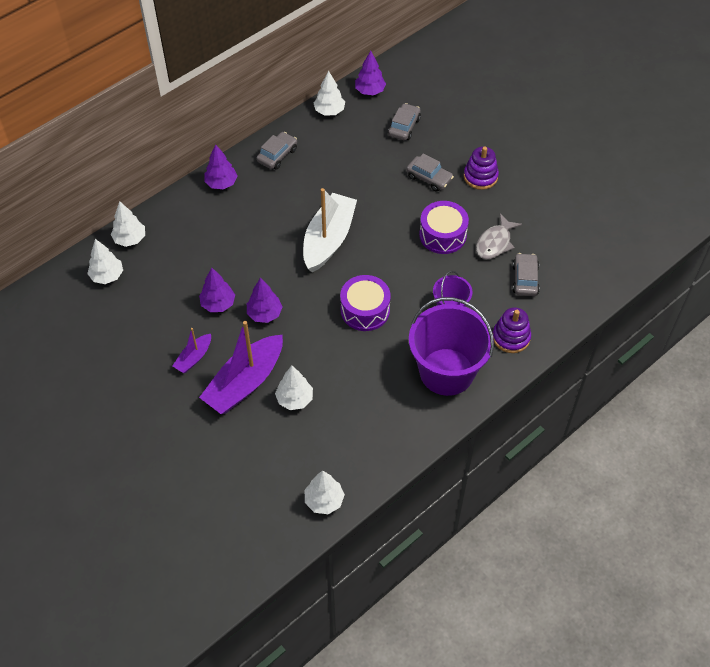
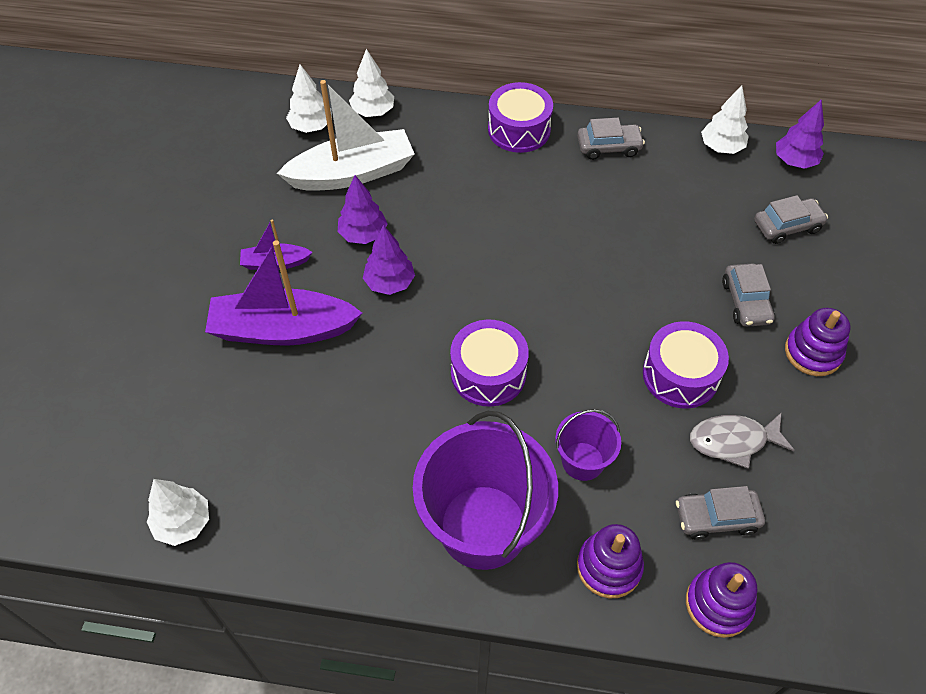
camera: 50 degrees right, 0 degrees up
purple tree [204,144,237,189] -> purple drum [488,82,553,153]
white tree [275,366,313,410] -> none
white boat [303,188,357,272] -> white boat moved to [277,80,414,191]
grey car [512,253,540,296] -> grey car turned 150 degrees counterclockwise [676,486,765,540]
none -> purple stacking toy [686,562,757,638]

